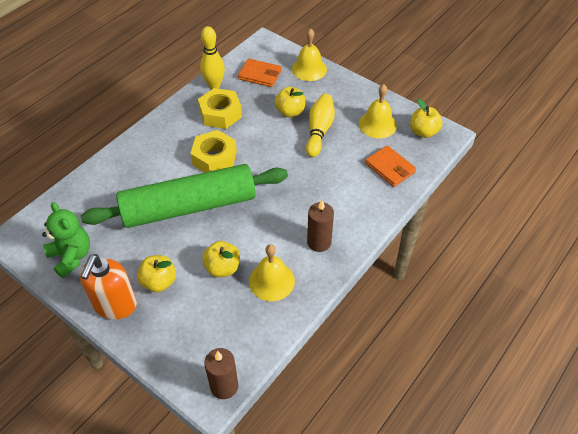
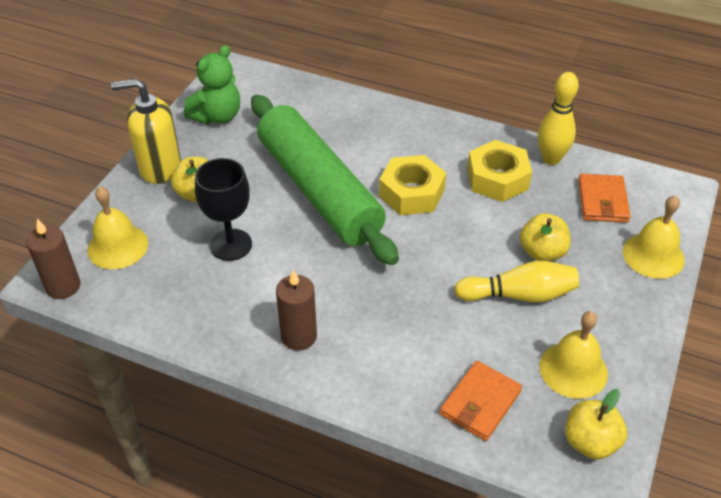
camera: 75 degrees right, 5 degrees down
orange soap dispenser [80,254,137,319] -> yellow soap dispenser [111,79,181,184]
yellow apple [202,241,240,277] -> black goblet [195,158,252,261]
yellow bell [249,244,295,301] -> yellow bell moved to [87,186,148,269]

